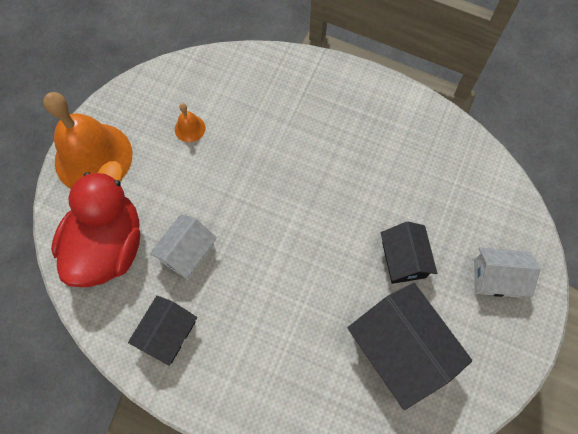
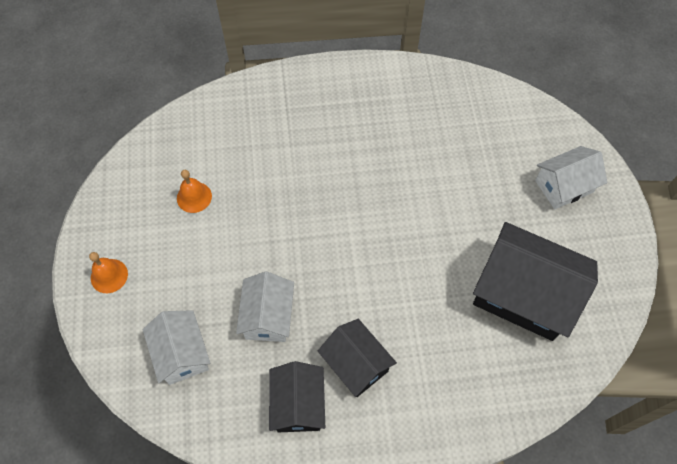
camera: 30 degrees left, 5 degrees down
orange bell [43,92,132,189] -> orange bell [89,252,128,293], size x0.41
red duck [51,161,140,287] -> white house [143,310,210,385]
black house [381,221,437,284] -> black house moved to [318,319,397,397]

